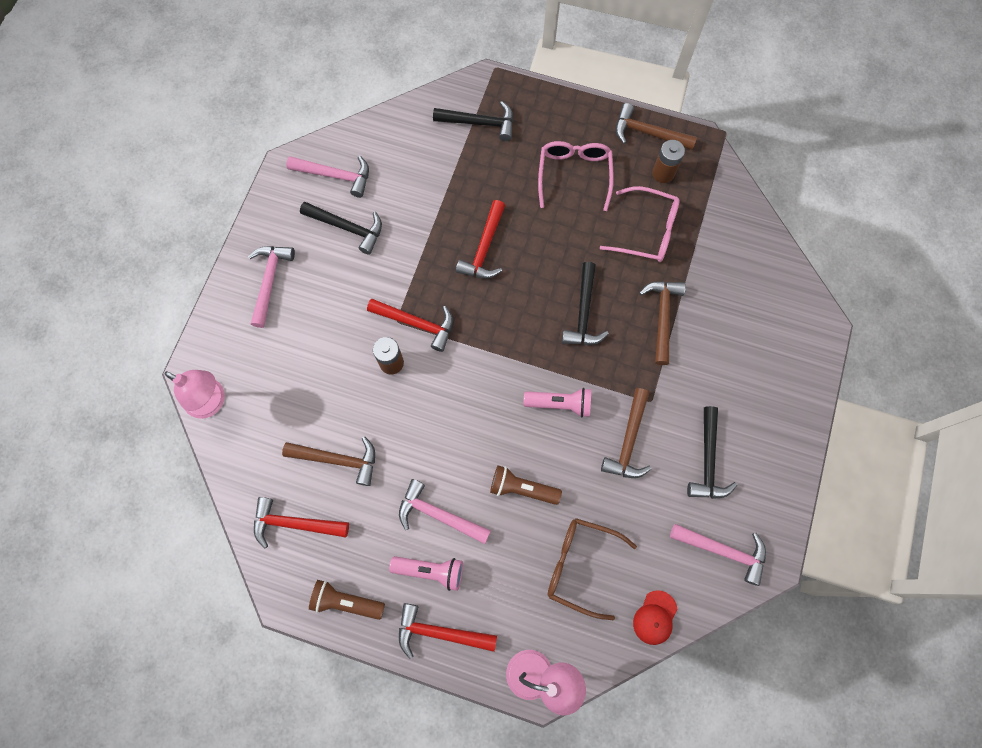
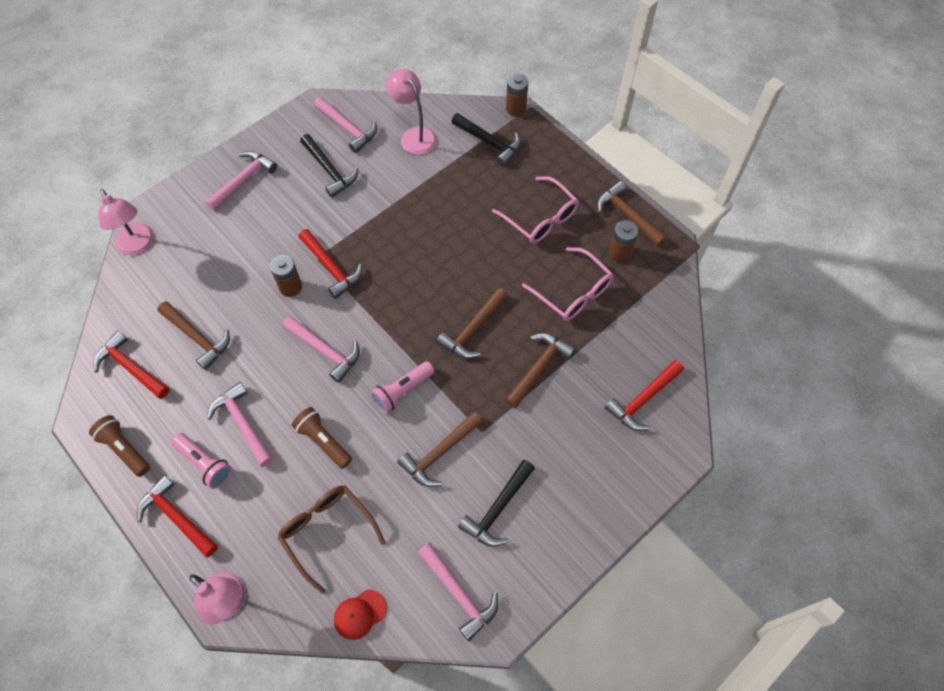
camera: 30 degrees right, 10 degrees down
red hammer [456,200,505,279] -> red hammer moved to [605,360,684,431]
pink flashlight [524,388,591,417] -> pink flashlight turned 105 degrees clockwise [371,361,435,414]
pink glasses [538,141,614,211] -> pink glasses turned 105 degrees clockwise [492,176,579,243]
black hammer [562,262,609,345] -> brown hammer [437,288,508,359]
none -> pink hammer [282,316,360,383]
none -> pink lamp [386,69,437,155]
none -> brown battery [506,74,528,117]

